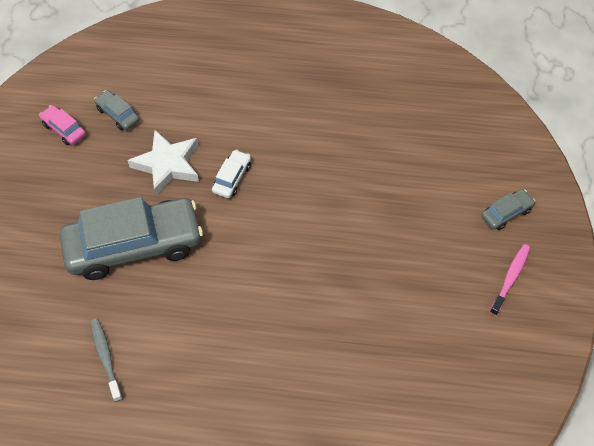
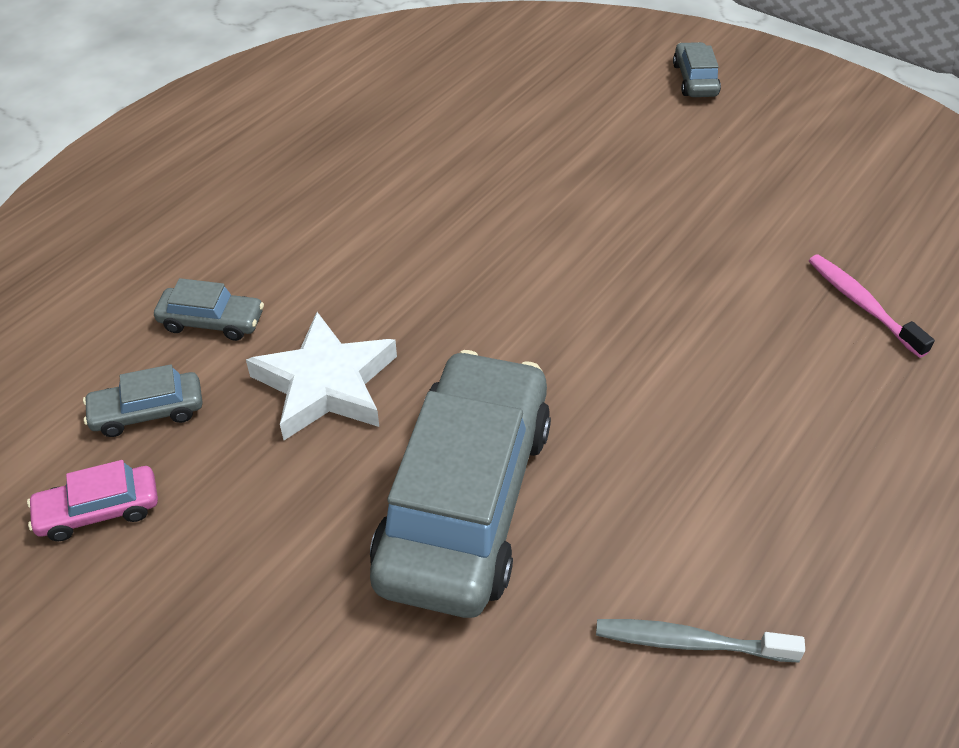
camera: 60 degrees left, 10 degrees down
white car [212,150,251,198] -> none
pink toothbrush [490,244,530,316] -> pink toothbrush moved to [809,254,935,358]
none -> grey car [154,278,264,341]

